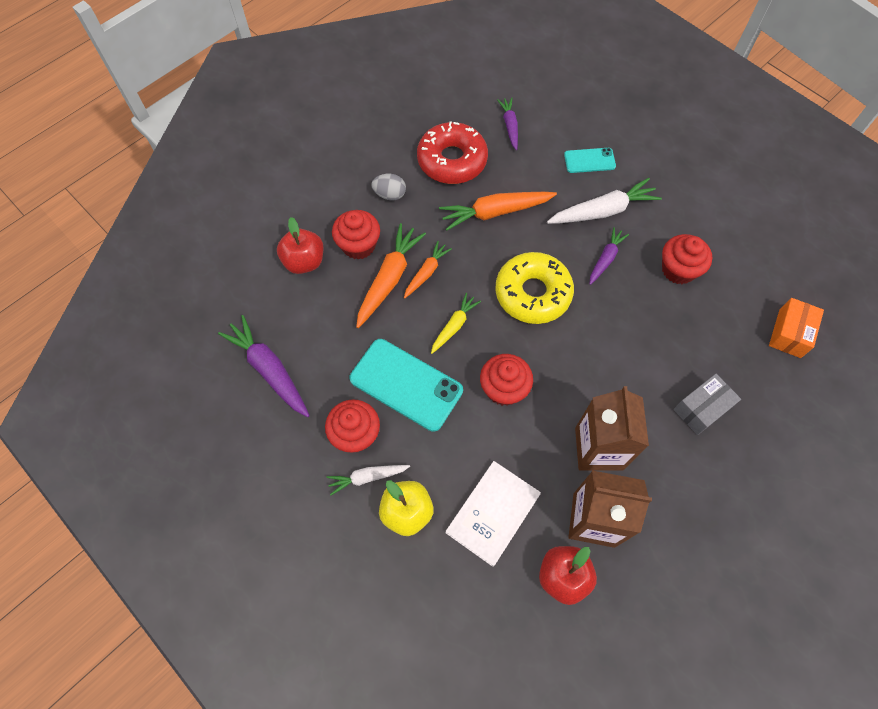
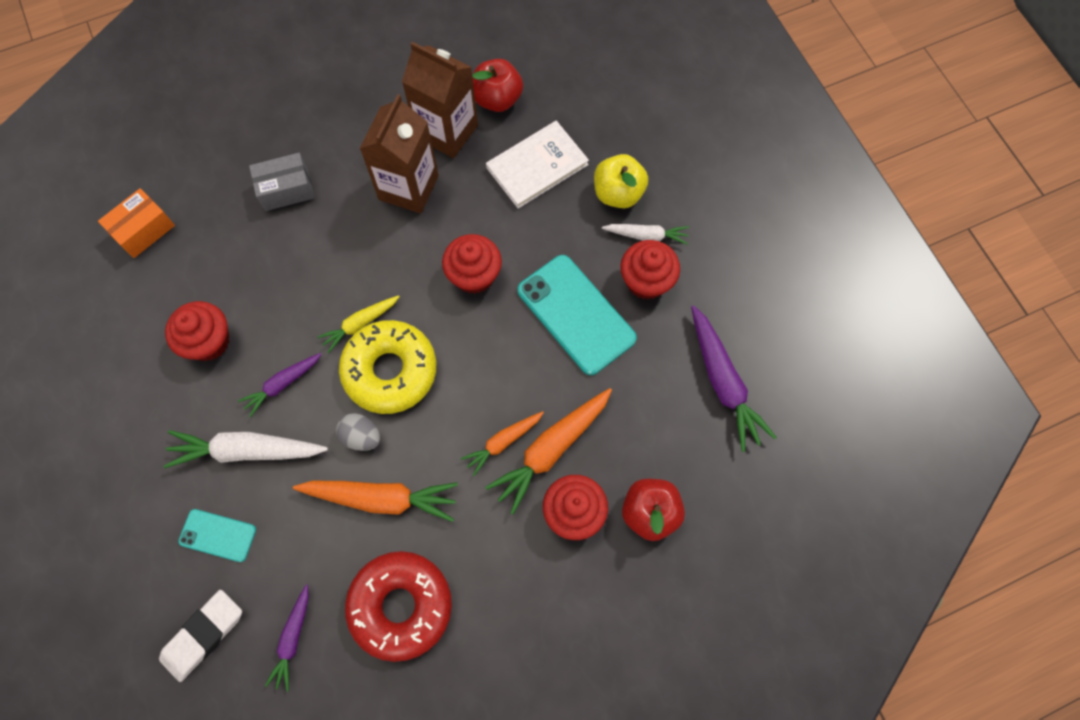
camera: 160 degrees left, 5 degrees up
grey egg [371,174,406,201] -> grey egg moved to [336,413,380,451]
yellow carrot [431,293,481,354] -> yellow carrot moved to [317,295,400,353]
none -> white eraser [159,590,242,682]

